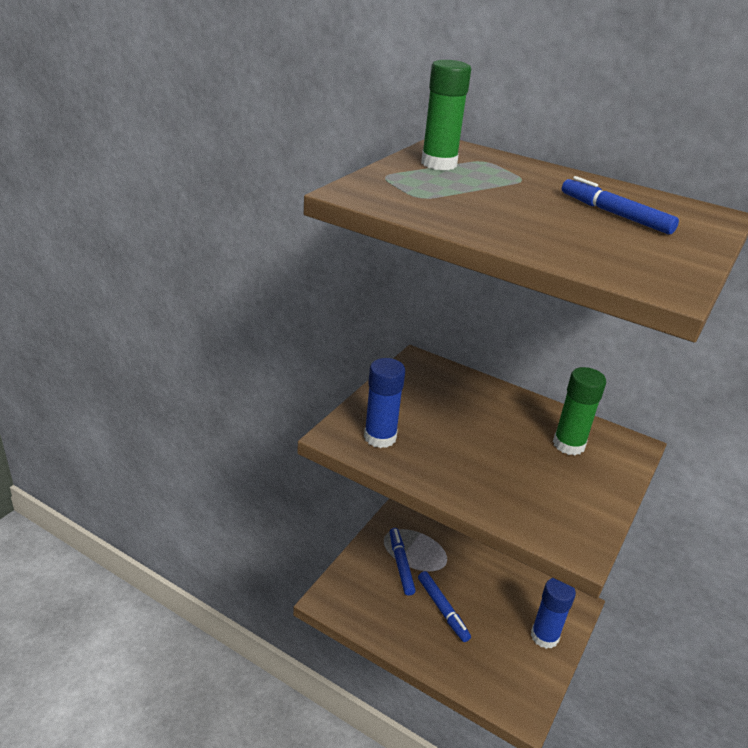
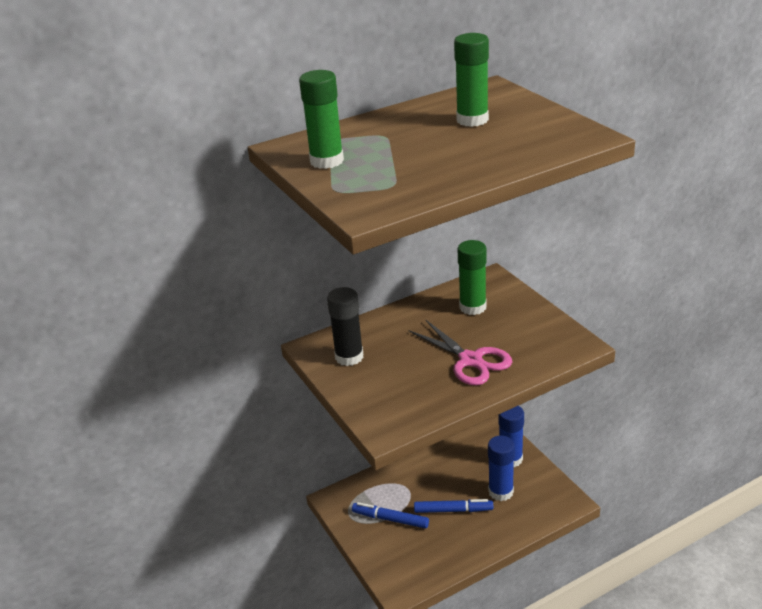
camera: 55 degrees left, 0 degrees up
blue glue stick [364,358,405,448] -> blue glue stick moved to [488,436,515,501]
blue marker [562,176,679,234] -> green glue stick [454,33,489,127]
none -> black glue stick [327,287,364,366]
none -> pink scissors [408,319,512,385]

